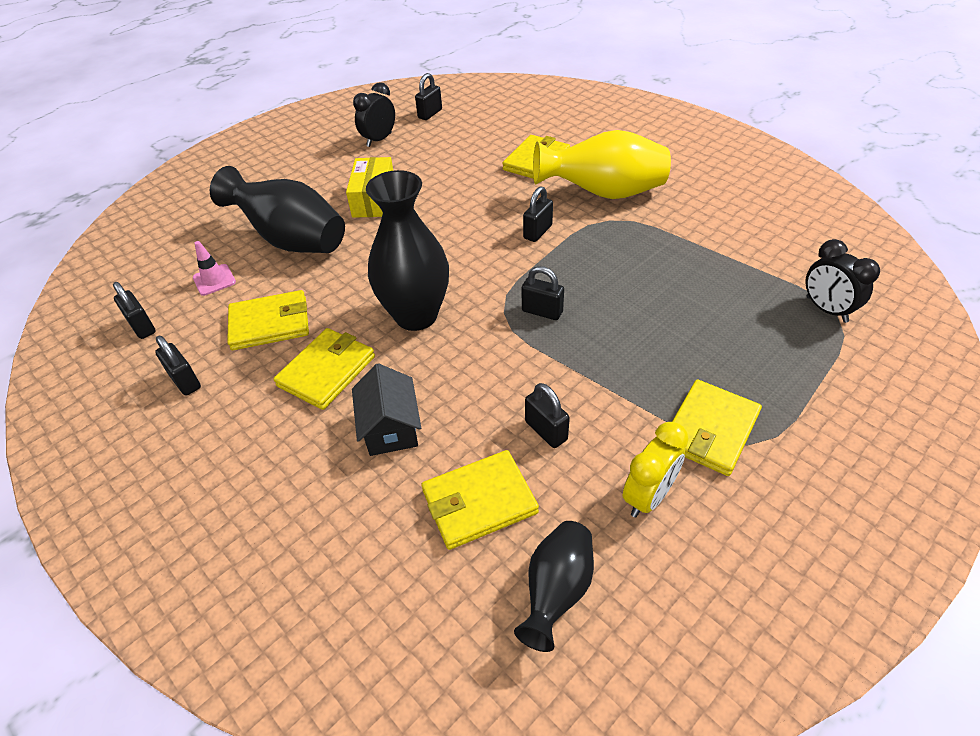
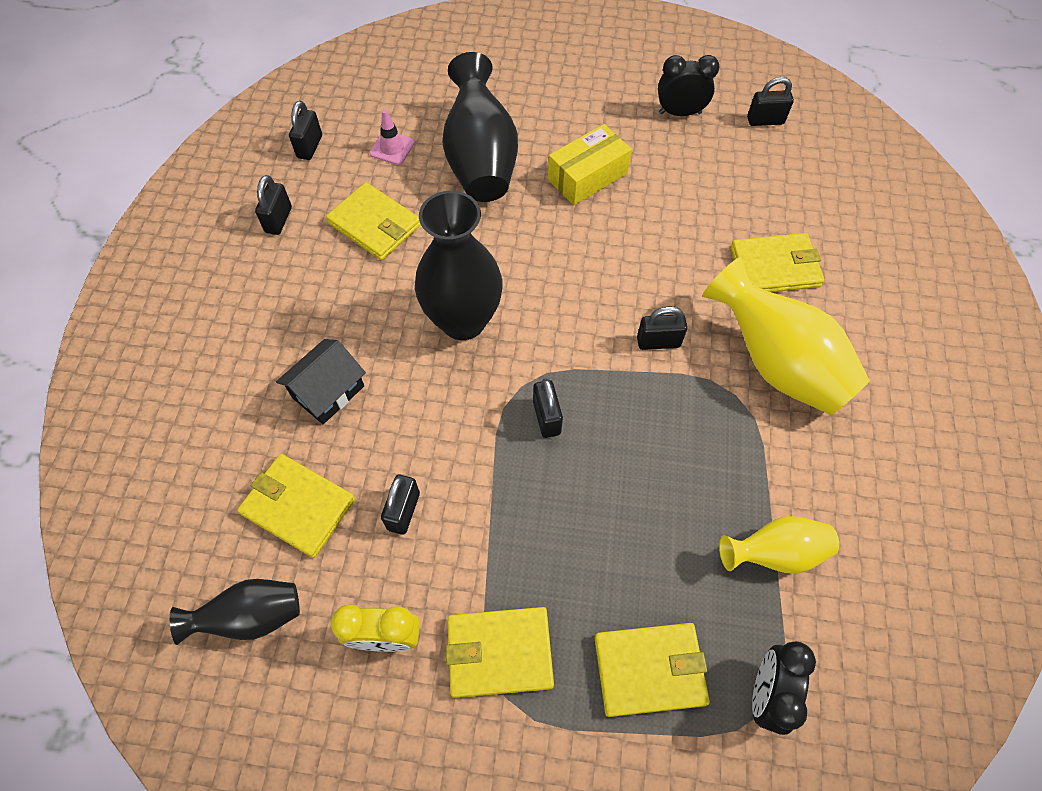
camera: 50 degrees right, 15 degrees up
yellow wallet [274,328,375,410] -> yellow wallet moved to [595,623,710,717]
none -> yellow vase [719,516,839,574]

